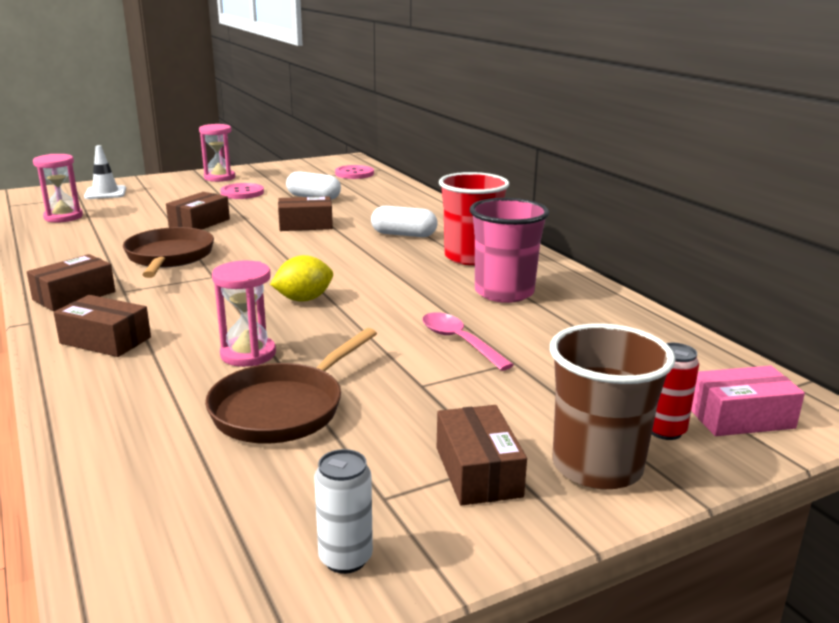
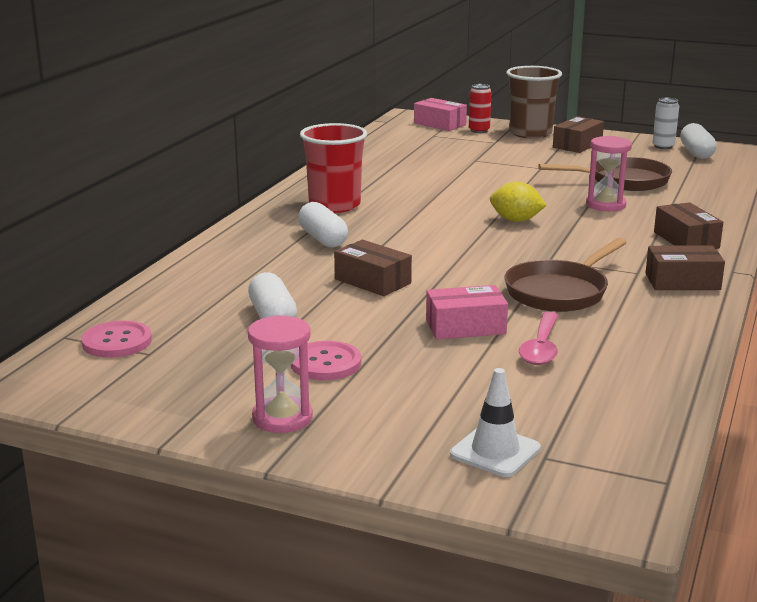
camera: 130 degrees left, 0 degrees up
pink hourglass [33,154,83,222] -> none
brown box [166,192,230,230] -> pink box [426,285,508,339]
pink spoon [422,312,514,371] -> pink spoon moved to [519,312,559,365]
pink cup [470,198,549,303] -> none
none -> white capsule [680,123,717,159]

